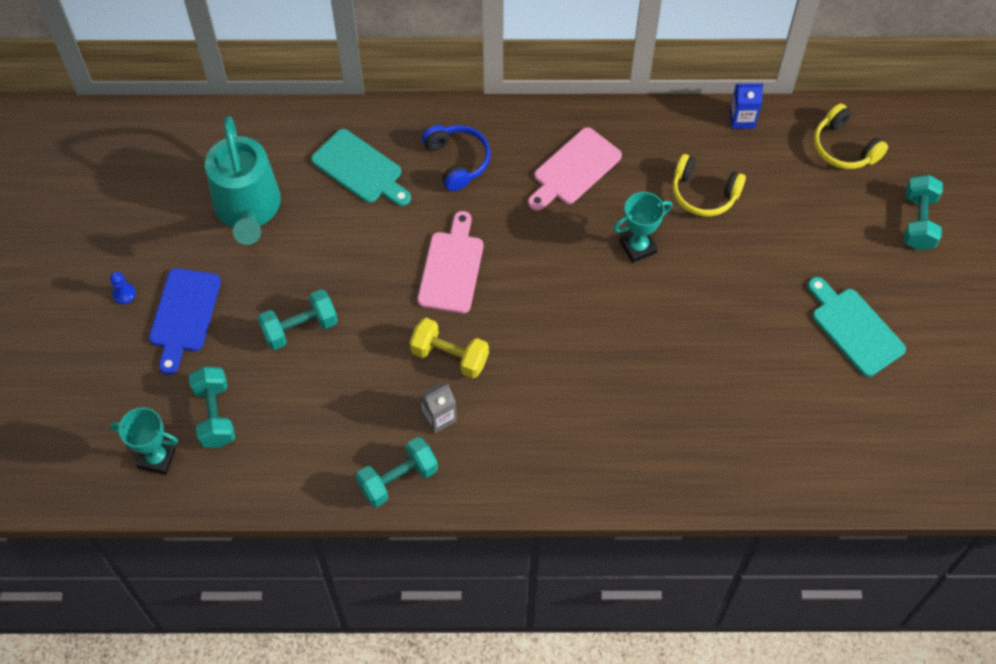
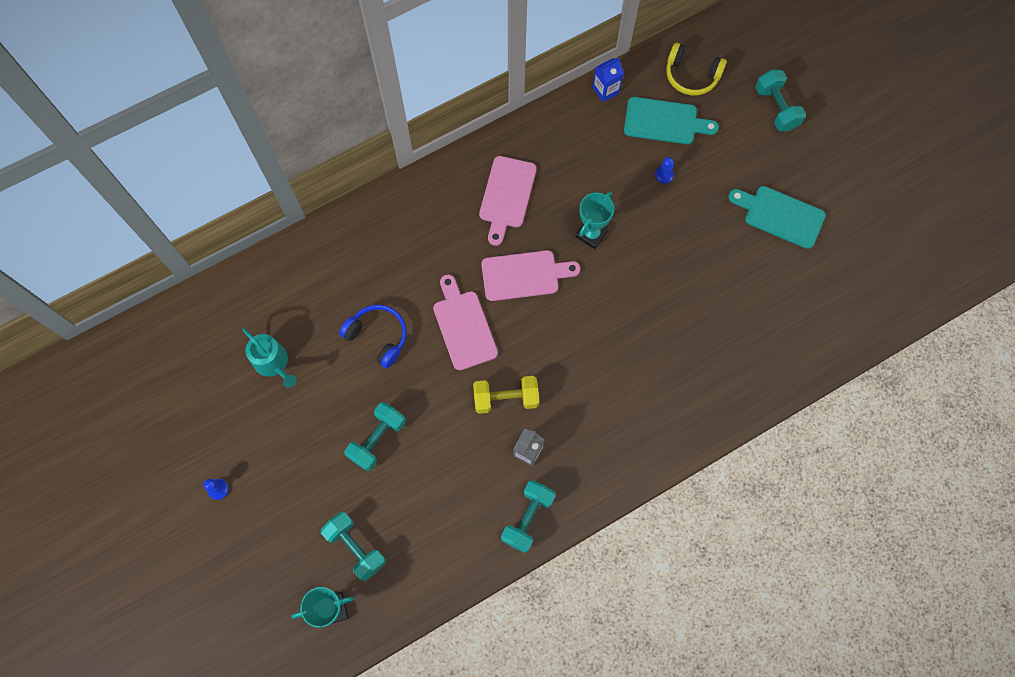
camera: 30 degrees left, 10 degrees up
blue cutting board [149,268,221,375] -> none
turquoise watering can [205,116,281,245] -> turquoise watering can [242,328,297,388], size x0.58
turquoise cutting board [311,129,411,206] -> turquoise cutting board moved to [624,97,719,144]
blue headphones [422,125,491,191] -> blue headphones moved to [339,305,407,368]
yellow headphones [673,154,746,216] -> none
none -> pink cutting board [481,250,580,301]
none -> blue pawn [655,157,674,184]

